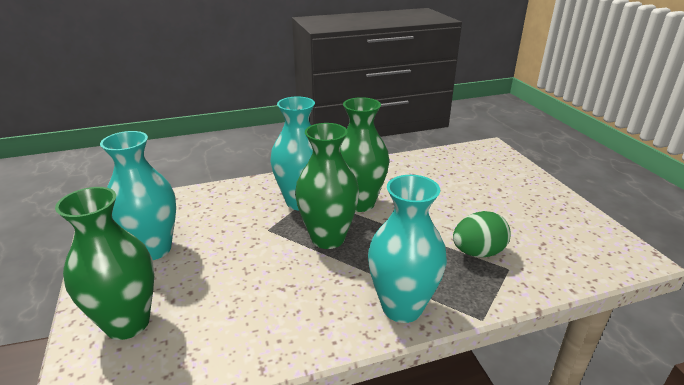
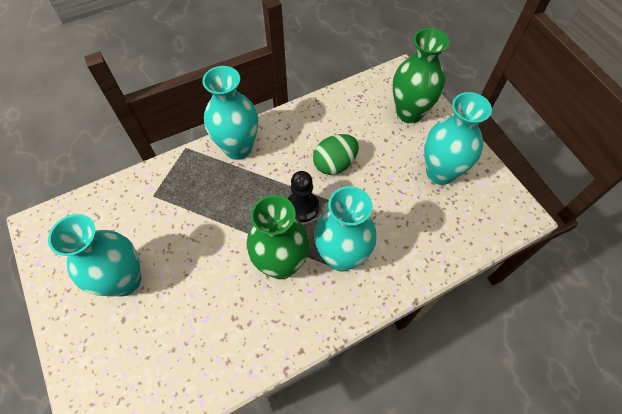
camera: 170 degrees right, 30 degrees up
green vase [295,123,359,249] -> black pawn [288,171,319,222]
green egg [453,211,511,257] -> green egg moved to [313,134,359,175]
none -> turquoise vase [48,214,141,297]

